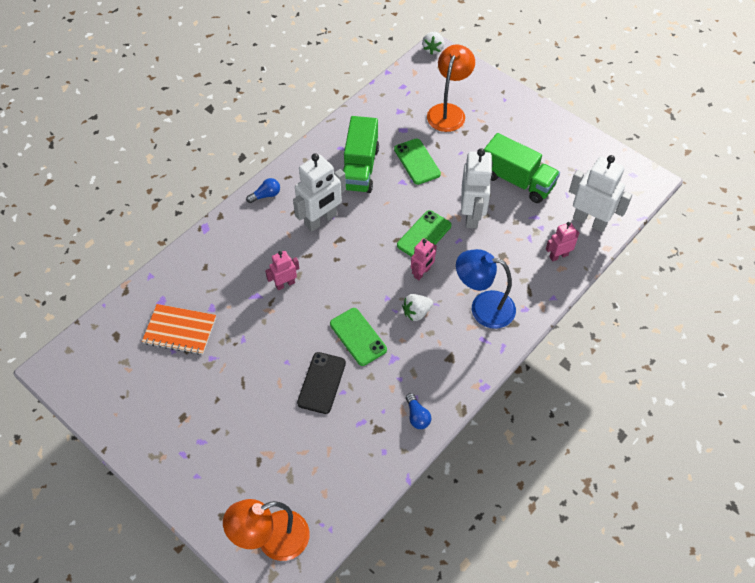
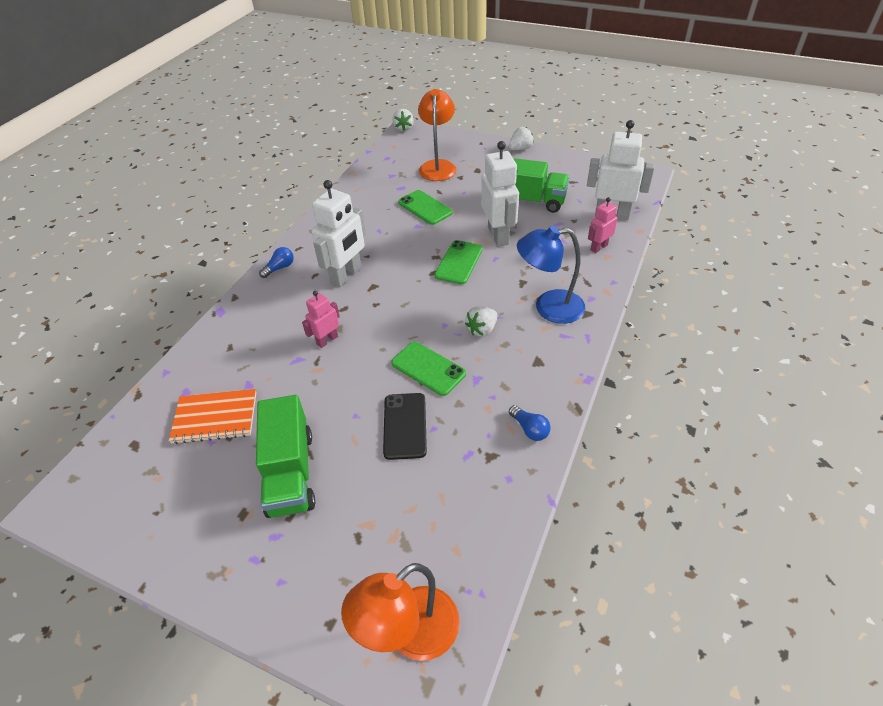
camera: 15 degrees left, 10 degrees down
green truck [343,116,379,193] -> green truck moved to [256,395,315,518]
pink robot [411,238,437,280] -> none
none -> white strawberry [509,127,534,150]

